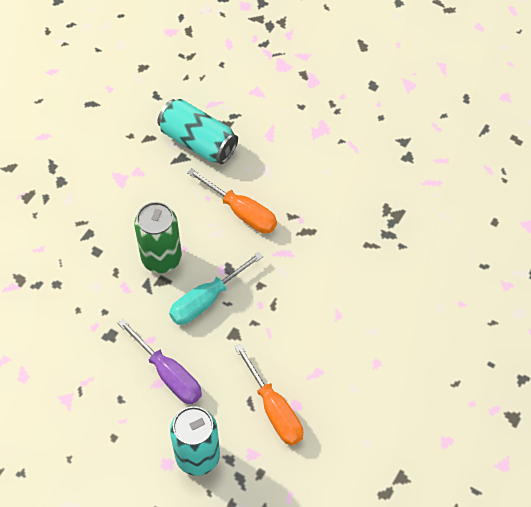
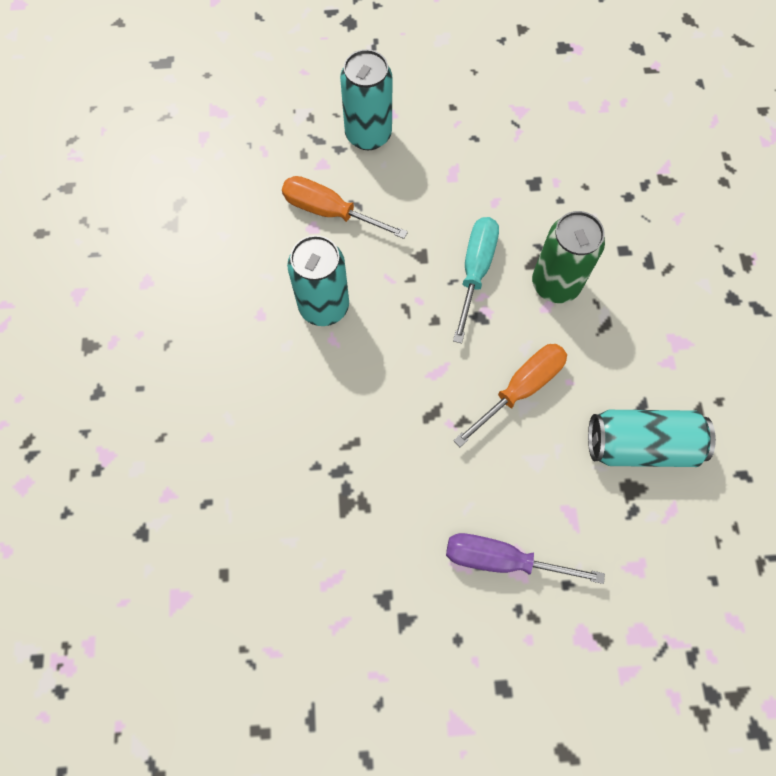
camera: 145 degrees right, 10 degrees up
purple screwdriver [118,319,202,404] -> purple screwdriver moved to [446,533,605,584]
orange screwdriver [187,168,277,234] -> orange screwdriver turned 135 degrees clockwise [453,344,567,447]
none -> turquoise can [287,235,349,326]

